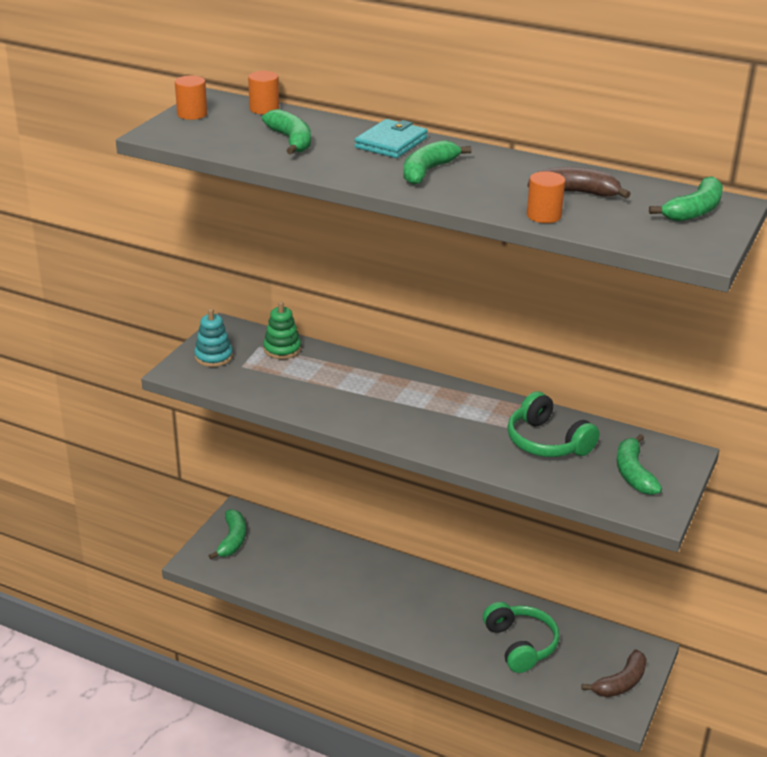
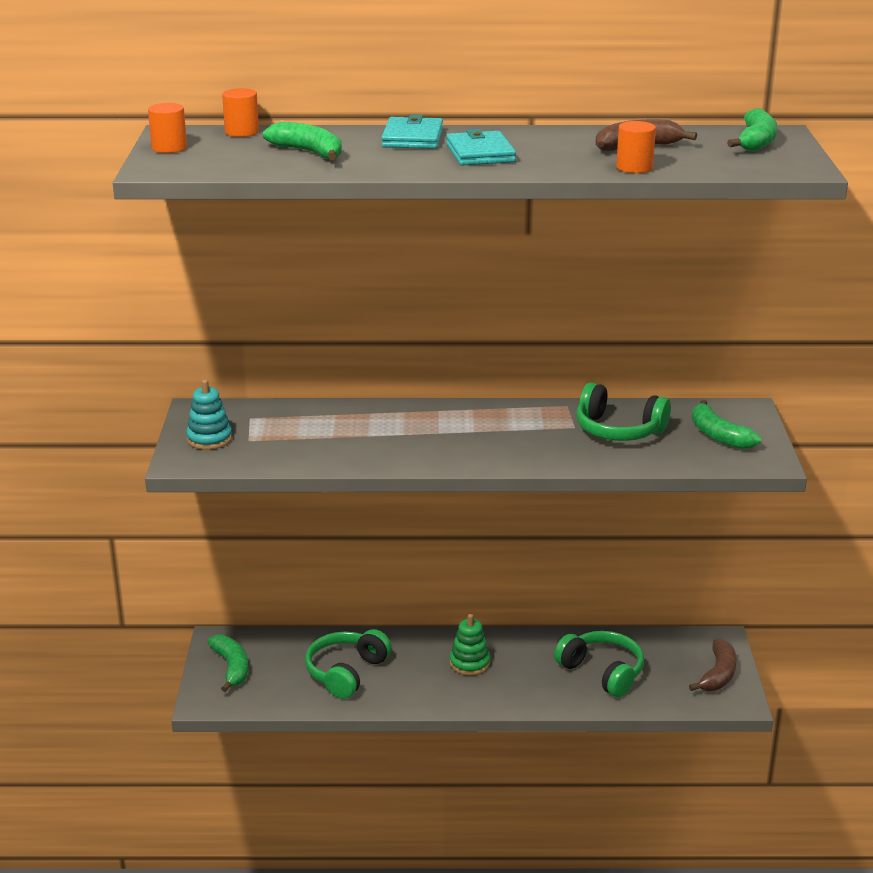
camera: 25 degrees left, 5 degrees down
green stacking toy [263,301,301,359] -> green stacking toy moved to [450,614,490,676]
green banana [403,140,472,185] -> turquoise wallet [446,129,516,166]
none -> green headphones [305,629,392,699]

